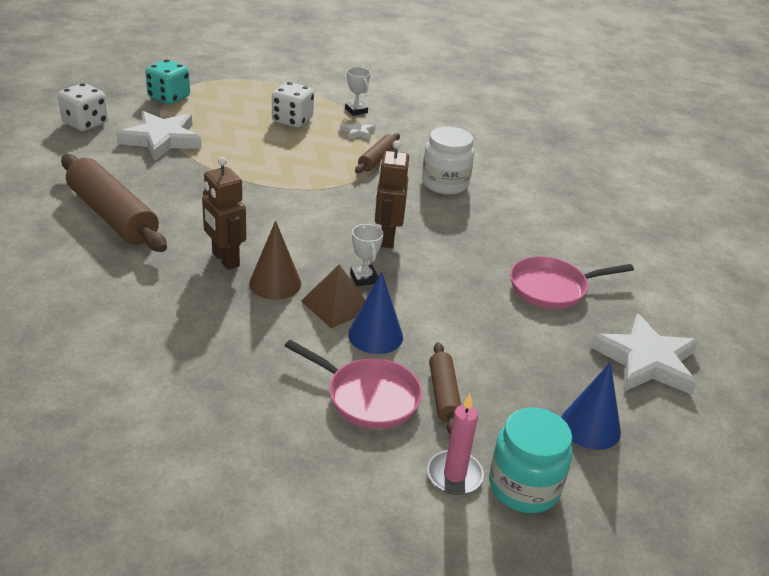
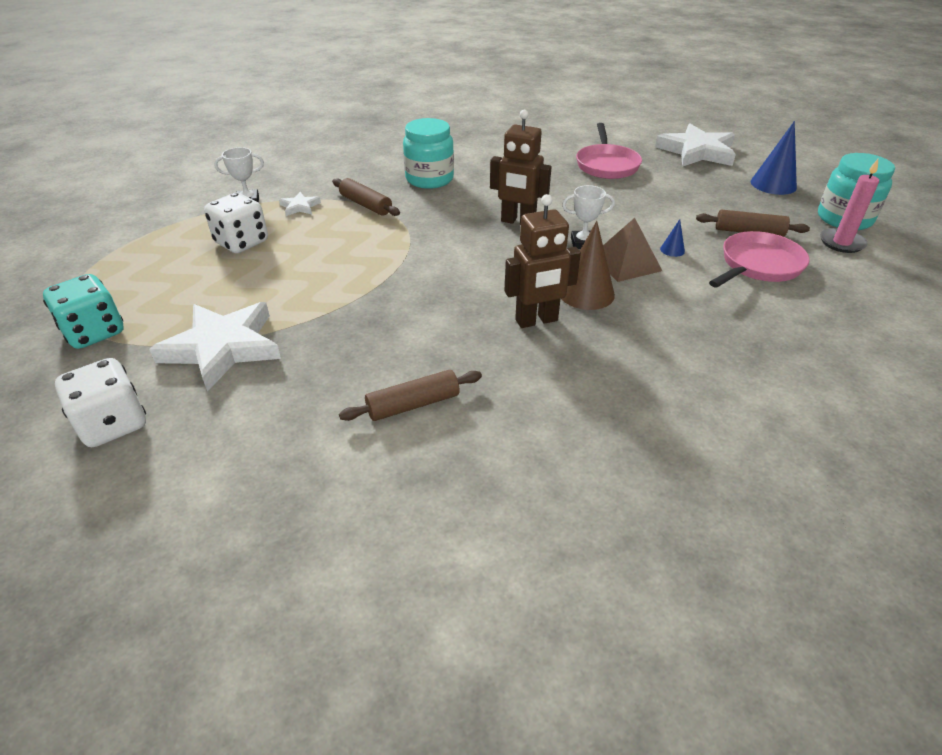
camera: 70 degrees left, 5 degrees up
brown rolling pin [61,154,167,252] -> brown rolling pin [339,370,482,421], size x0.52
blue cone [348,272,403,354] -> blue cone [660,219,685,257], size x0.47
white jar [422,126,474,195] -> turquoise jar [403,118,454,189]

